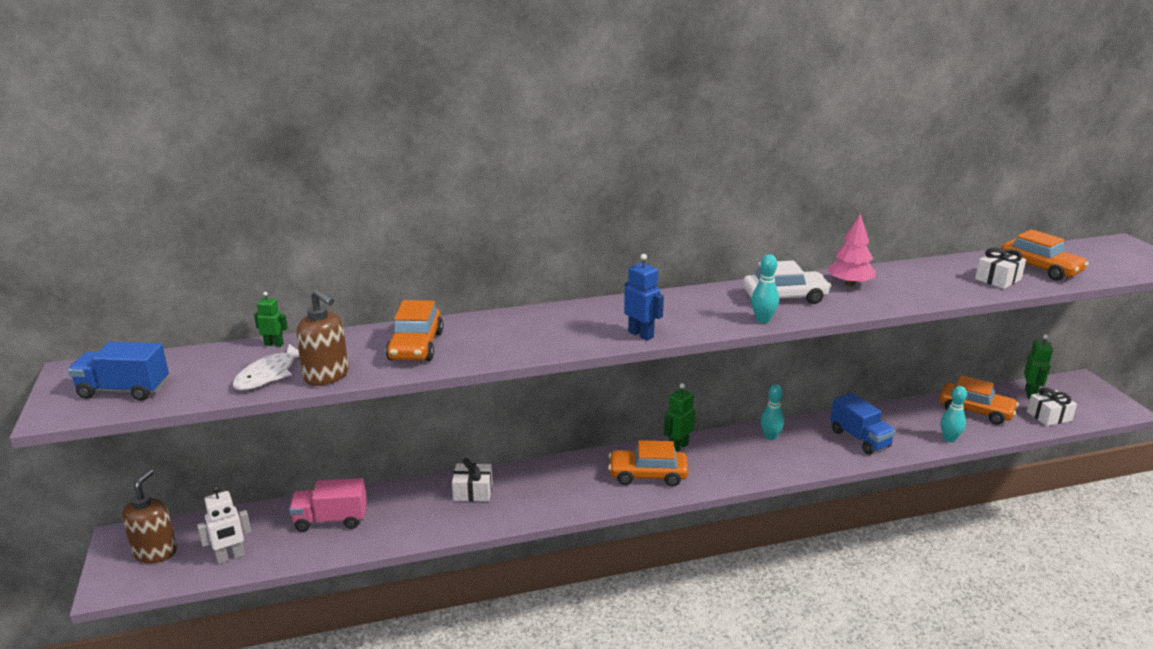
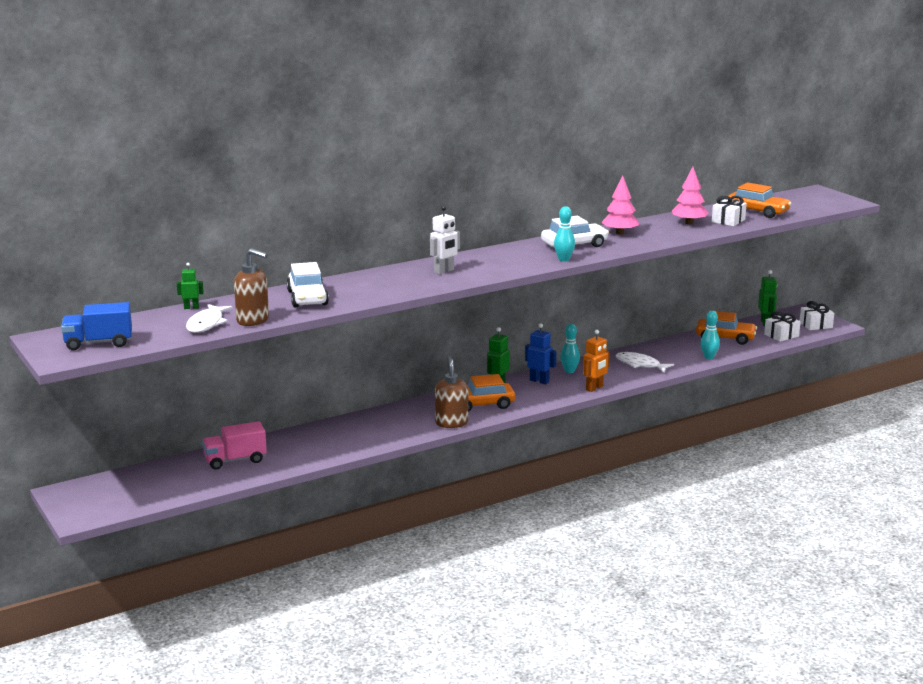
camera: 15 degrees left, 5 degrees down
brown soap dispenser [122,469,177,563] -> brown soap dispenser moved to [435,356,468,428]
white robot [197,486,251,564] -> white robot moved to [430,206,460,274]
orange car [386,300,443,361] -> white car [286,262,329,307]
white gift [452,458,493,502] -> white gift moved to [800,301,834,330]
blue robot [624,254,664,341] -> blue robot moved to [525,323,557,384]
blue truck [830,393,896,455] -> white fish [616,352,674,372]
none -> orange robot [583,330,610,392]
none -> pink tree [672,167,709,224]

